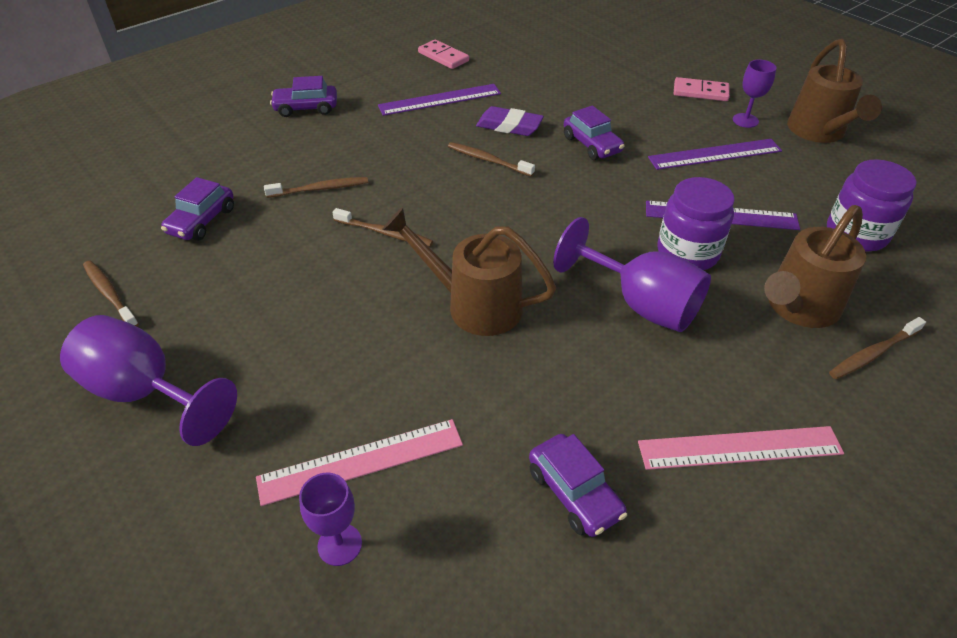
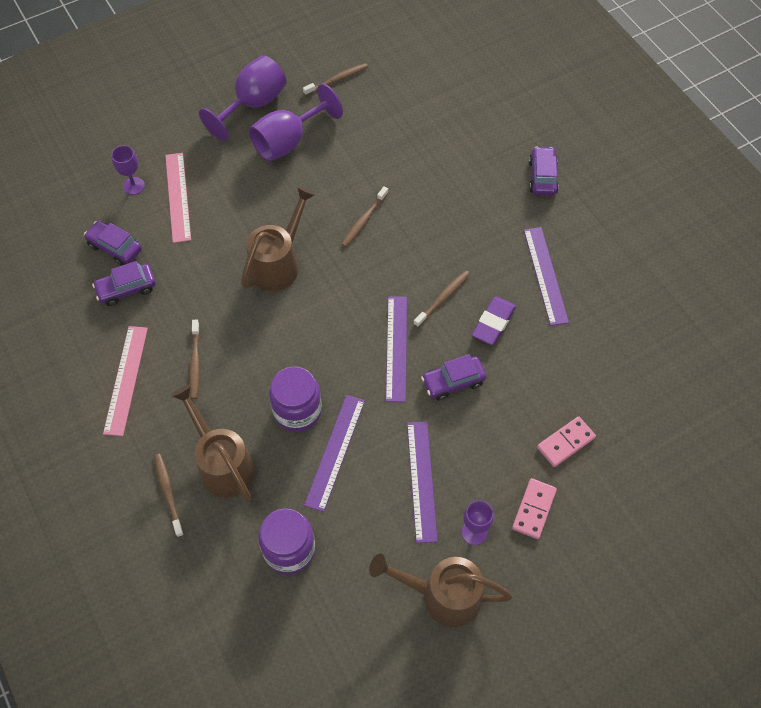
camera: 100 degrees right, 15 degrees up
purple car [161,177,234,241] -> purple car moved to [84,221,142,266]
brown toothbrush [264,177,368,198] -> brown toothbrush moved to [189,320,200,399]
pink domino [418,40,469,69] -> pink domino moved to [537,416,596,467]
purple goblet [553,217,711,332] -> purple goblet moved to [249,84,343,162]
none -> purple ruler [386,296,407,402]

